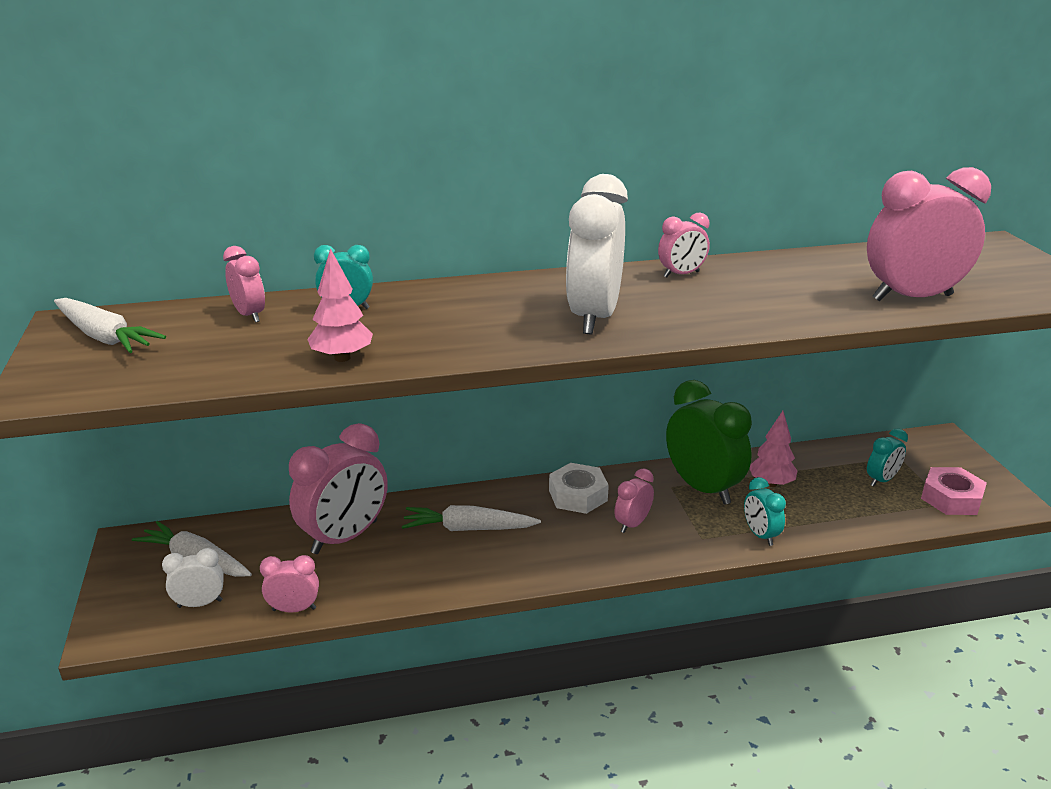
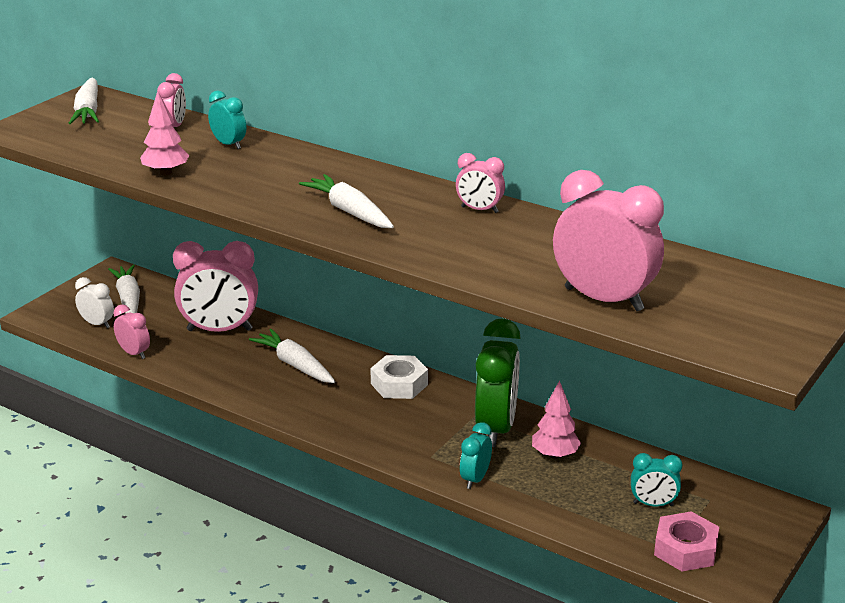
camera: 45 degrees right, 0 degrees up
white clock [566,174,628,334] -> white carrot [299,174,394,228]
pink clock [614,468,654,533] -> none

